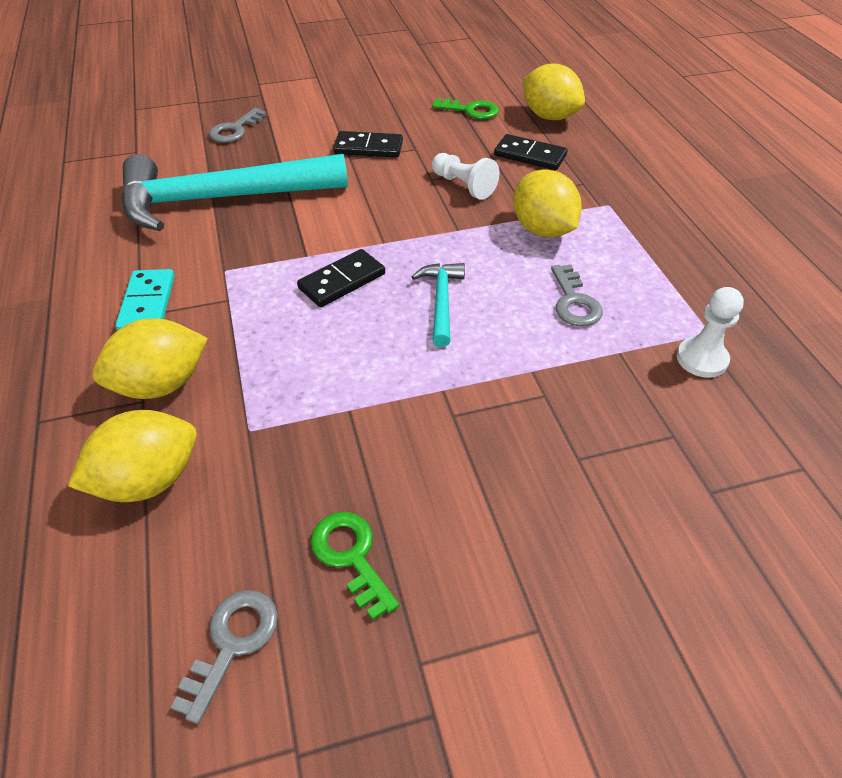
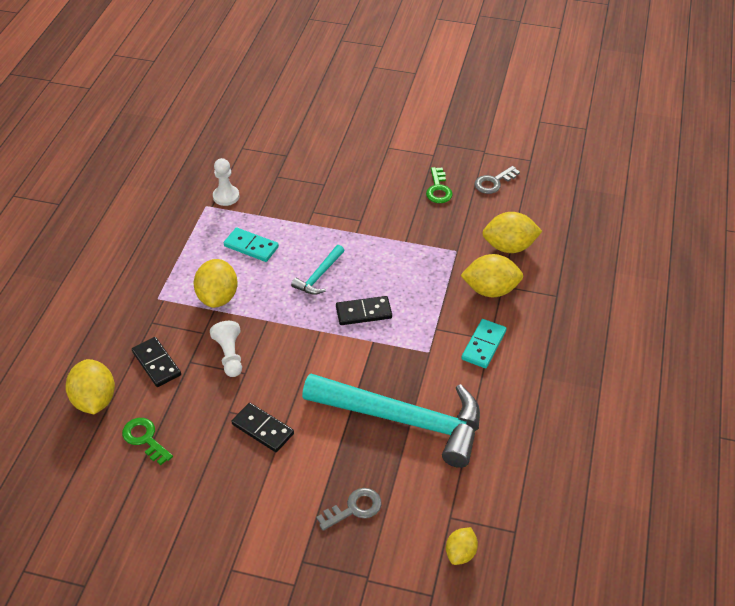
camera: 150 degrees left, 0 degrees up
grey key [551,265,603,327] -> turquoise domino [224,228,279,262]
none -> yellow lemon [446,527,478,565]

